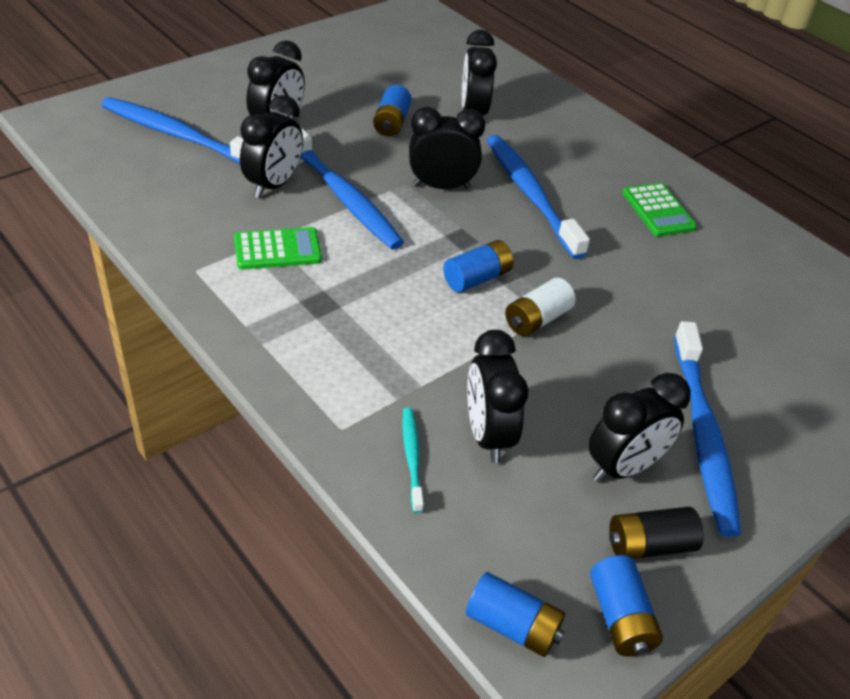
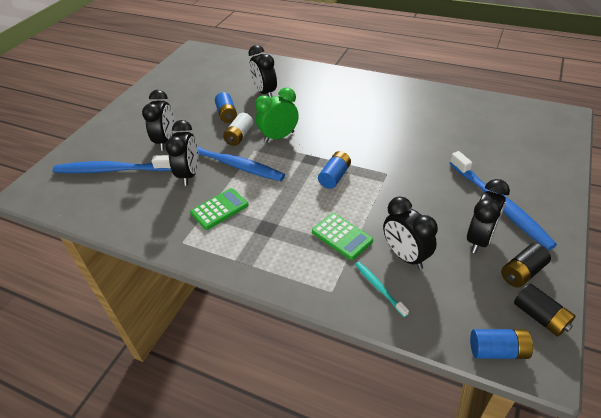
camera: 20 degrees left, 0 degrees up
black clock [409,107,485,189] -> green clock [255,87,299,143]
blue toothbrush [487,135,590,259] -> none
white battery [505,278,576,336] -> white battery moved to [223,113,253,146]
blue battery [590,555,663,656] -> black battery [514,284,576,337]
green calculator [622,183,697,237] -> green calculator moved to [312,213,373,260]

